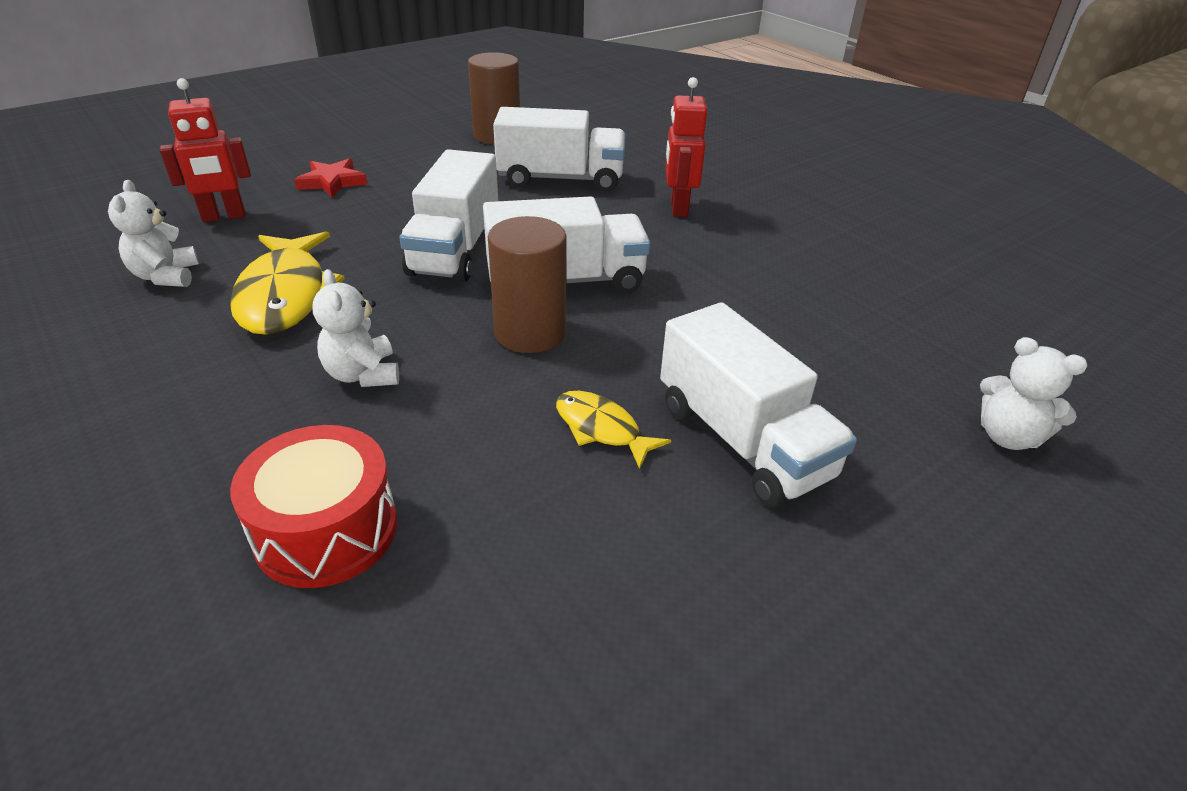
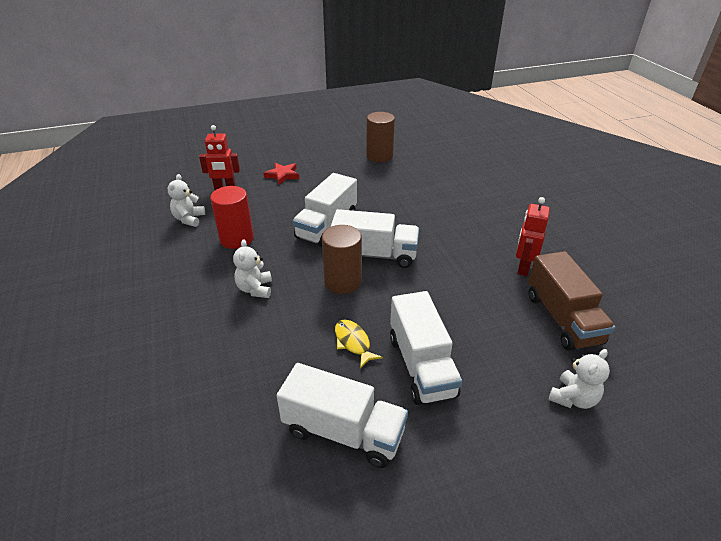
camera: 20 degrees right, 0 degrees up
yellow fish [230,232,345,335] -> red cylinder [210,186,254,249]
red drum [230,425,397,588] -> none
white truck [493,107,625,191] -> white truck moved to [277,363,408,468]
red robot [665,77,708,217] -> red robot moved to [516,197,550,276]
white teddy bear [980,337,1088,450] -> white teddy bear turned 105 degrees counterclockwise [549,349,610,409]
none -> brown truck [528,251,615,351]

